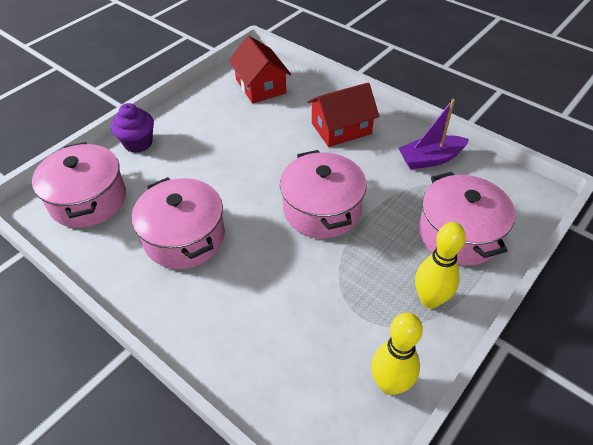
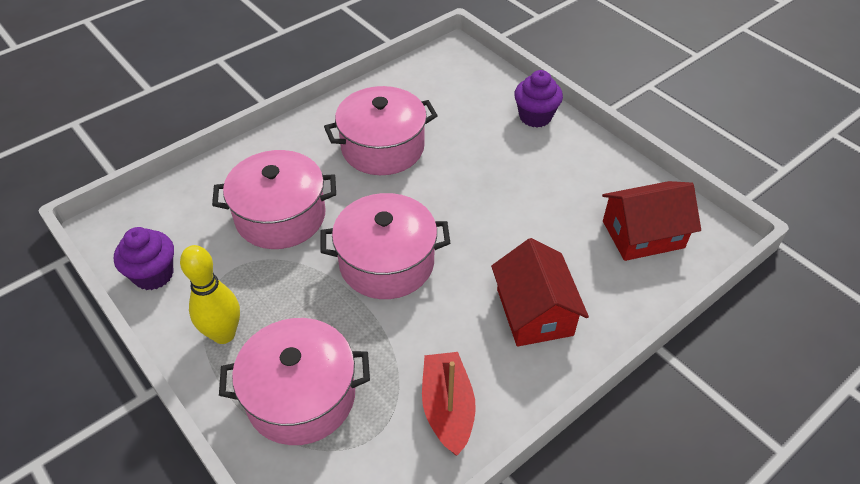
camera: 100 degrees right, 0 degrees up
pink pot [32,142,126,228] -> pink pot moved to [212,150,336,249]
yellow bowling pin [371,313,423,395] -> purple cupcake [114,227,174,290]
purple boat [399,99,469,169] -> red boat [422,352,476,456]

